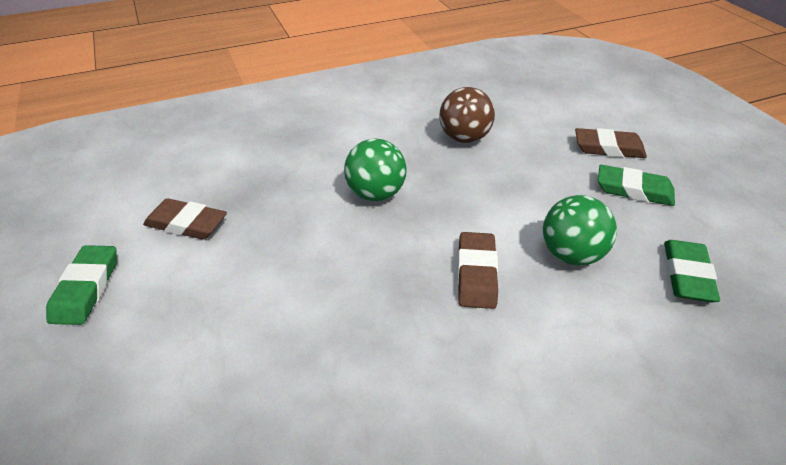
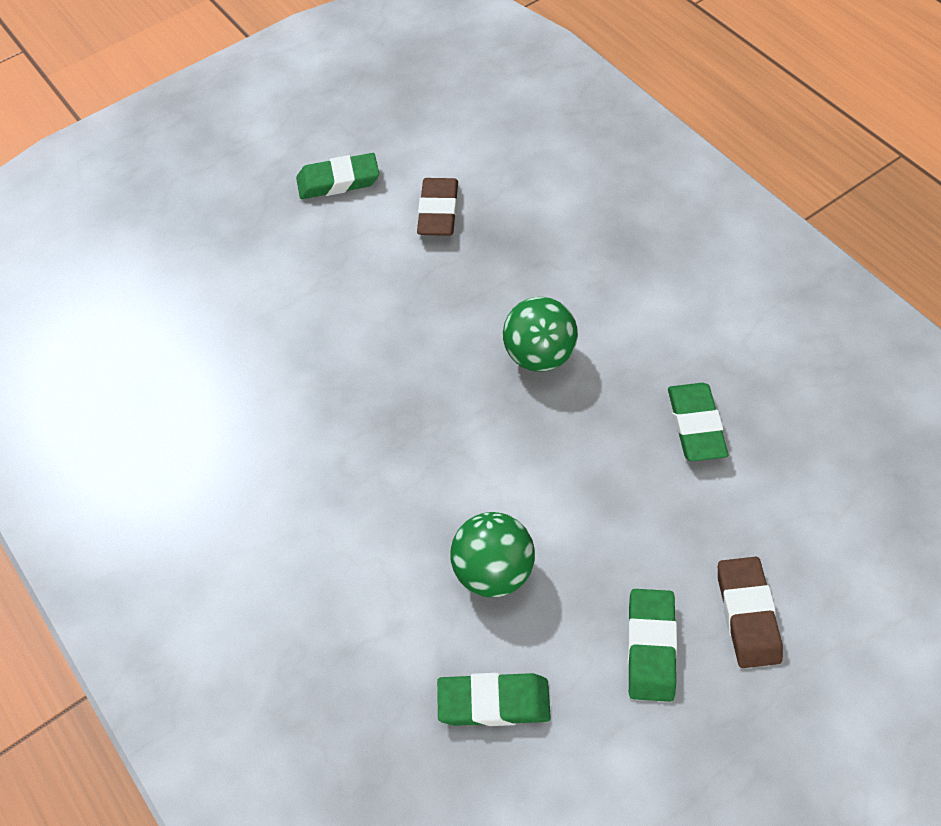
camera: 80 degrees right, 15 degrees up
brown ball [439,87,495,143] -> green eraser [668,383,728,462]
brown eraser [458,232,498,309] -> none

